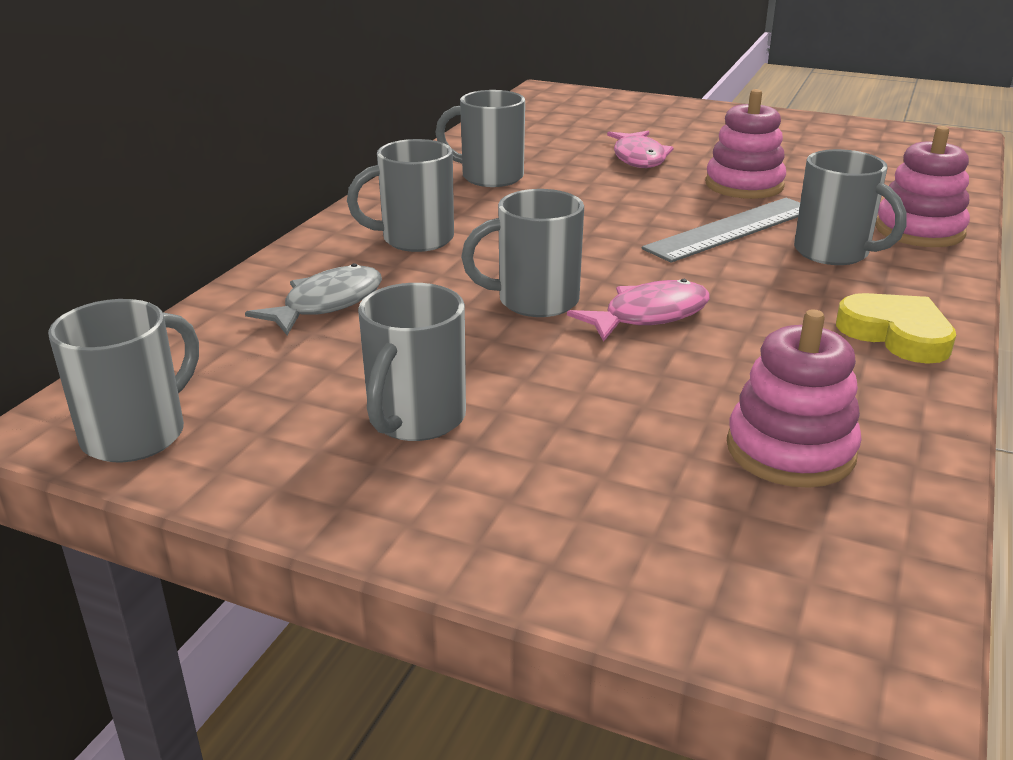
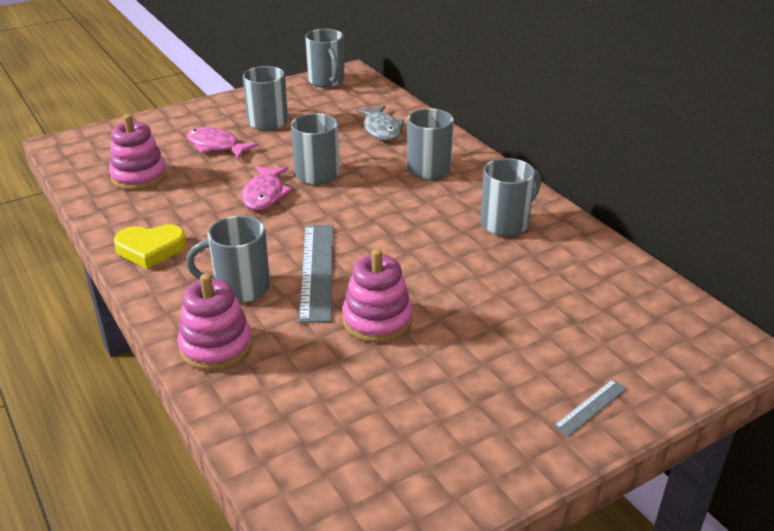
camera: 125 degrees right, 5 degrees up
pink fish [607,131,674,168] -> pink fish moved to [187,127,259,159]
none -> grey ruler [554,379,627,437]

